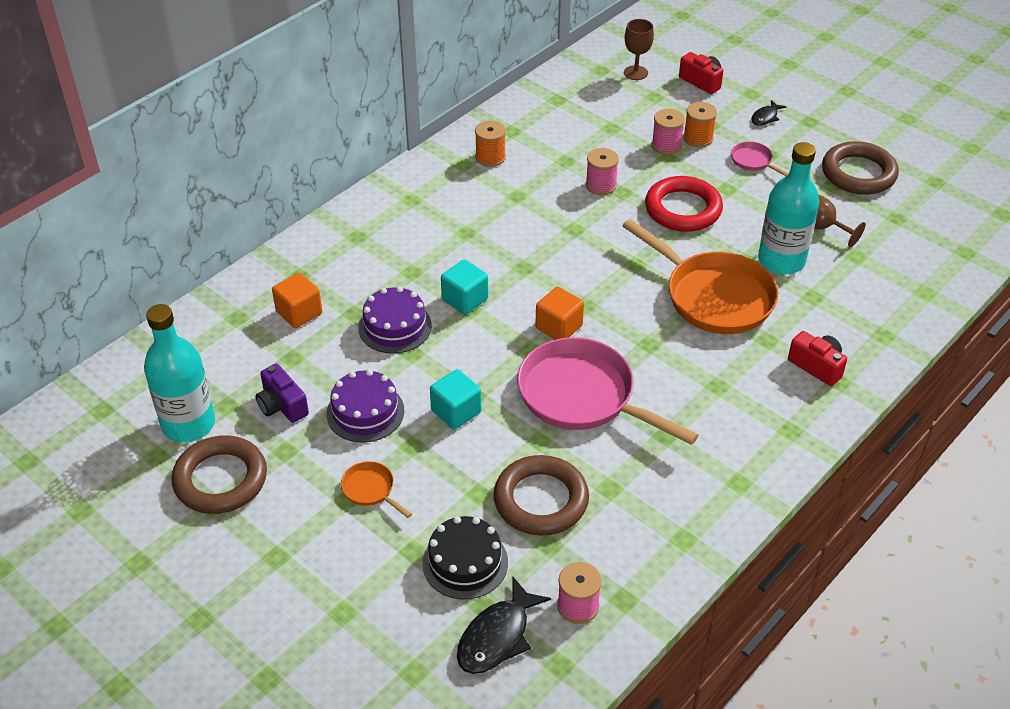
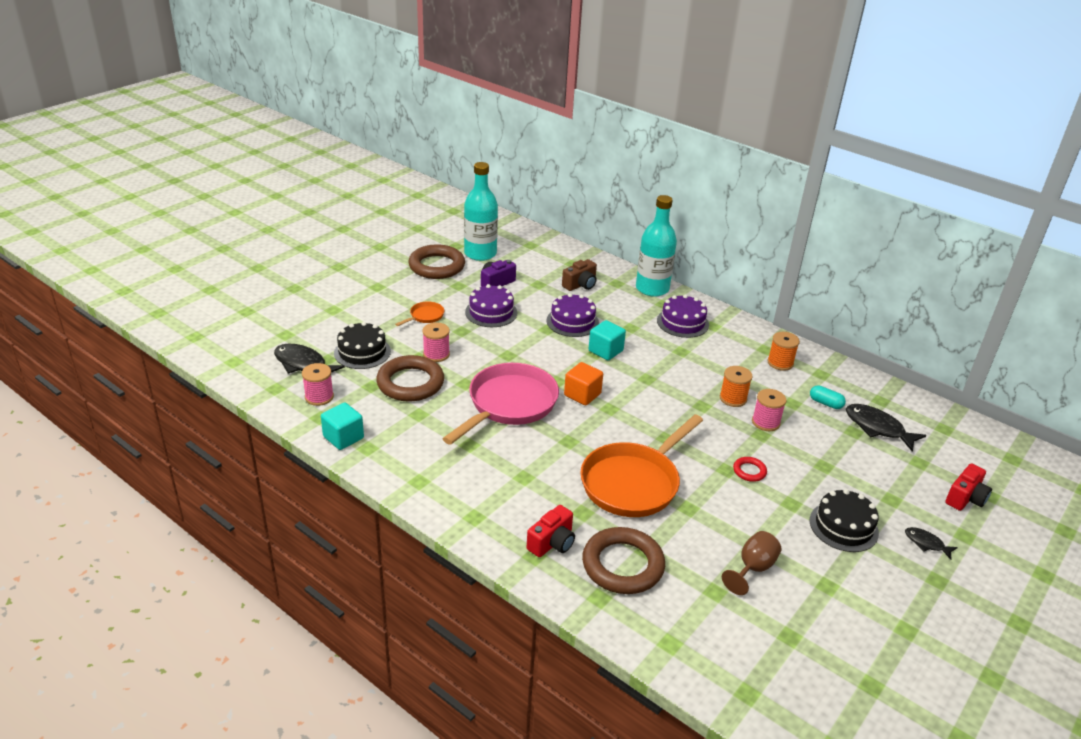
camera: 85 degrees right, 10 degrees down
orange cube [272,273,322,328] -> brown camera [562,259,597,291]
turquoise cube [430,369,481,429] -> turquoise cube moved to [321,403,364,450]
brown goblet [624,19,654,80] -> none
red ring [645,176,723,232] -> red ring [733,457,767,482], size x0.46
pink spool [651,109,685,155] -> pink spool moved to [422,322,450,362]
orange spool [683,102,717,147] -> orange spool moved to [720,366,753,407]
pink pan [731,142,789,176] -> black cake [810,489,879,552]
turquoise bottle [758,142,819,274] -> turquoise bottle moved to [636,195,677,297]
brown ring [822,141,899,195] -> brown ring moved to [582,527,665,594]
none -> purple cake [657,294,709,338]
none -> turquoise capsule [810,385,846,409]
none -> black fish [846,404,926,452]

